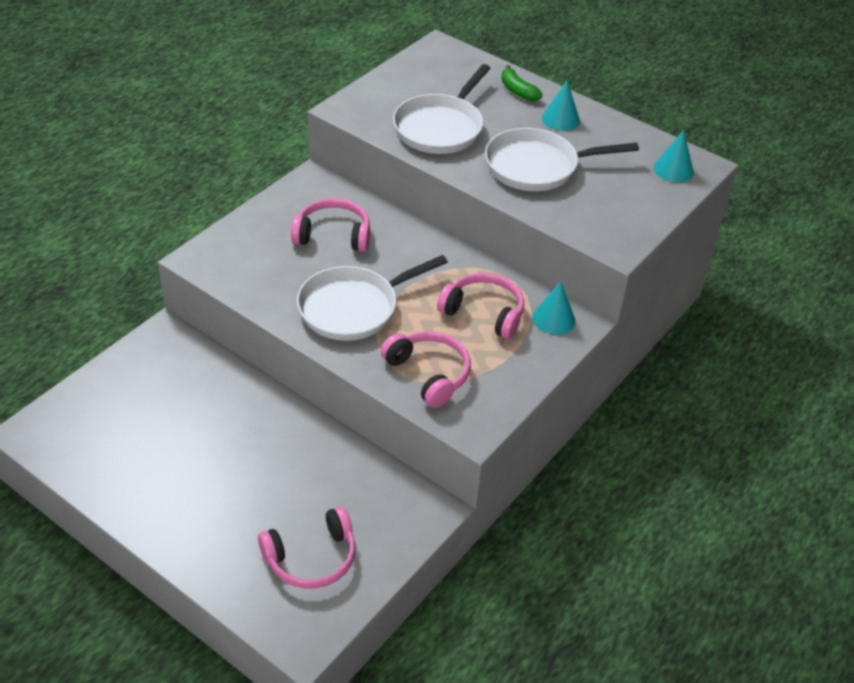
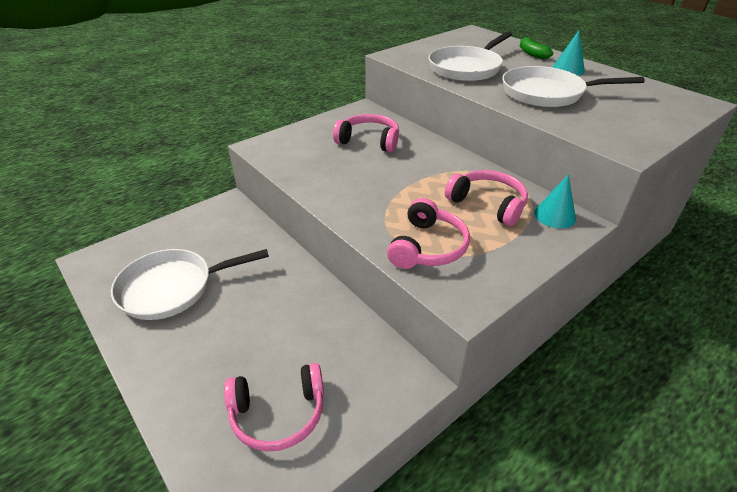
camera: 15 degrees right, 5 degrees down
white pan [297,255,448,341] -> white pan moved to [111,249,269,320]
pink headphones [380,331,471,408] -> pink headphones turned 45 degrees clockwise [387,198,470,269]
turquoise cone [654,130,694,183] -> none

